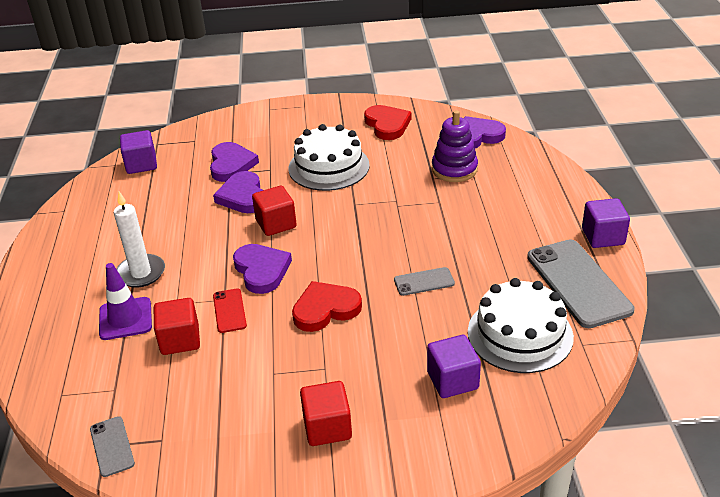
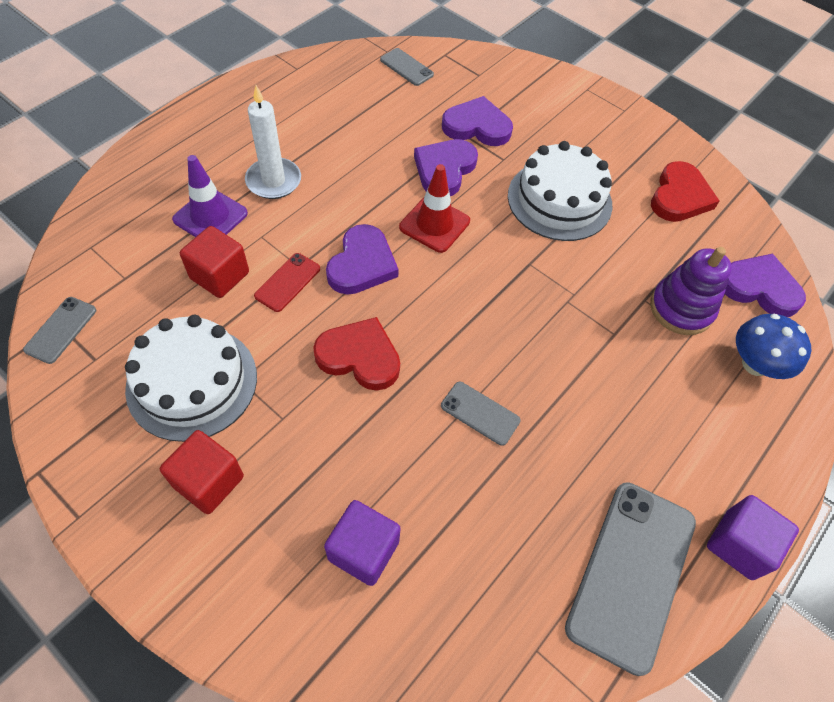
camera: 40 degrees right, 20 degrees up
purple cube [120,130,157,174] -> grey phone [380,48,434,86]
purple heart [210,142,259,182] -> purple heart turned 120 degrees counterclockwise [442,96,513,146]
red cube [252,186,297,236] -> red traffic cone [399,164,470,253]
white cake [468,278,574,373] -> white cake moved to [125,315,257,442]
none -> blue mushroom [736,314,812,379]

